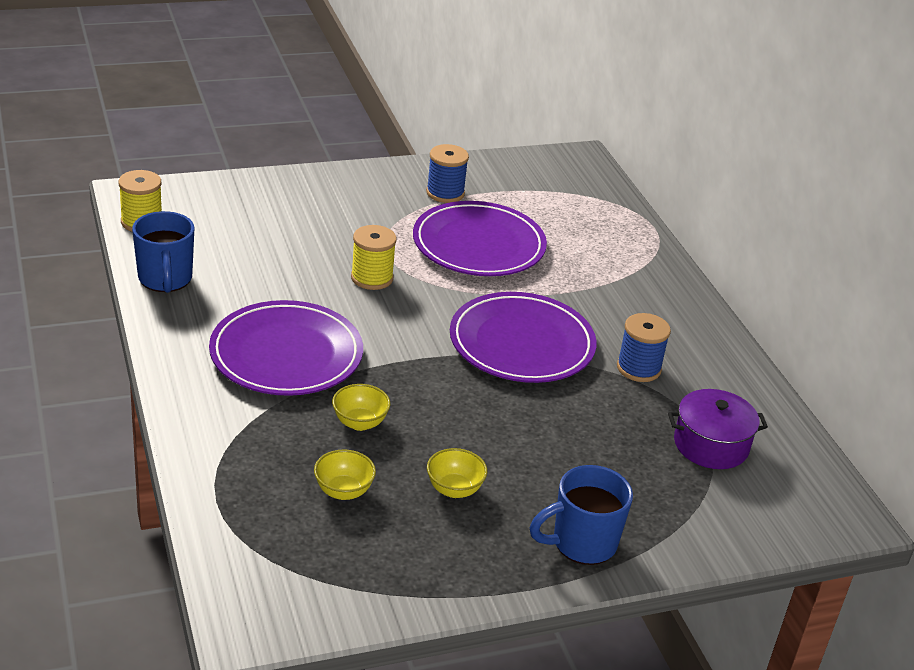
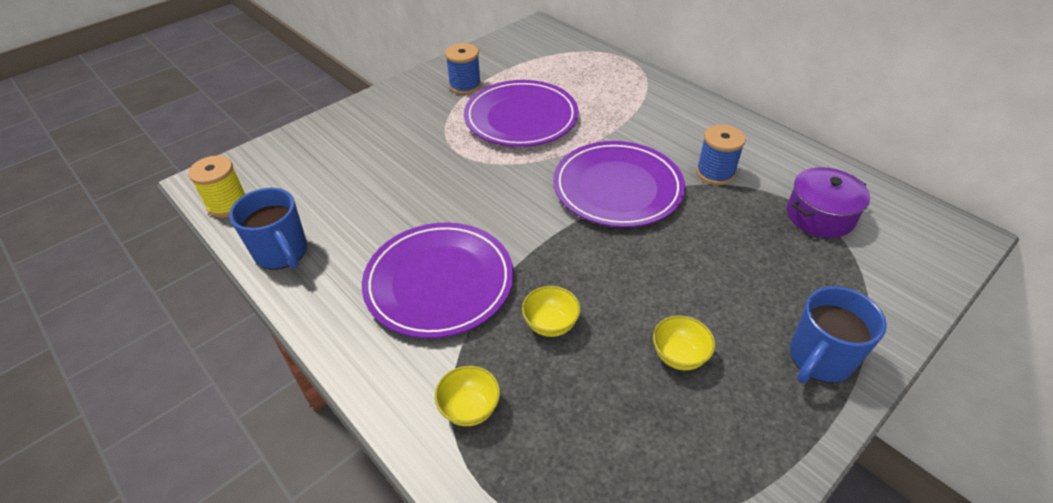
camera: 20 degrees left, 10 degrees up
yellow bowl [314,450,376,500] -> yellow bowl moved to [435,366,500,426]
yellow spool [351,225,397,290] -> none

